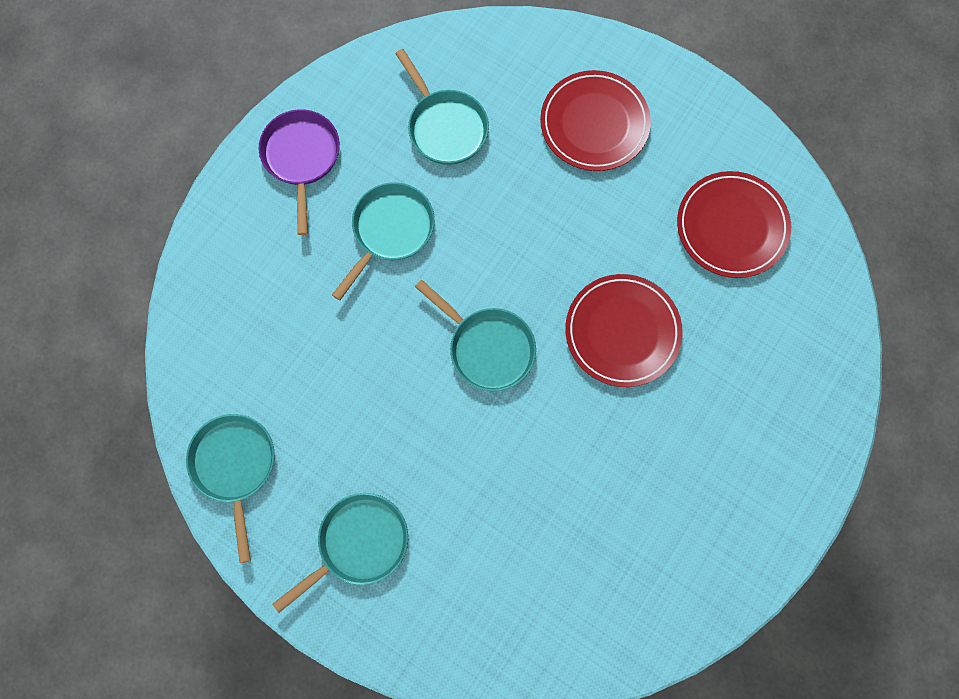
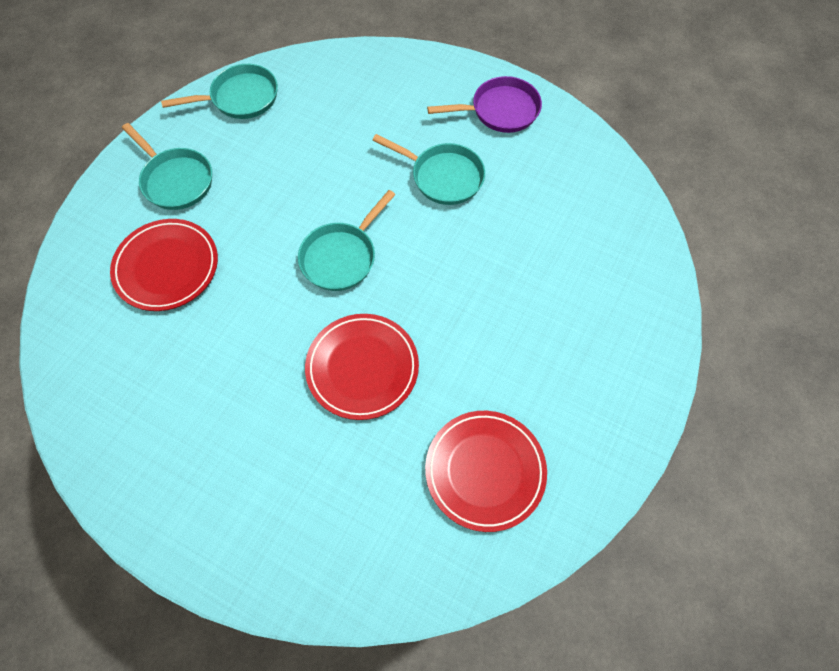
camera: 85 degrees right, 10 degrees down
turquoise pan [395,49,489,165] -> none
red plate [540,70,651,171] -> red plate moved to [110,219,218,311]

